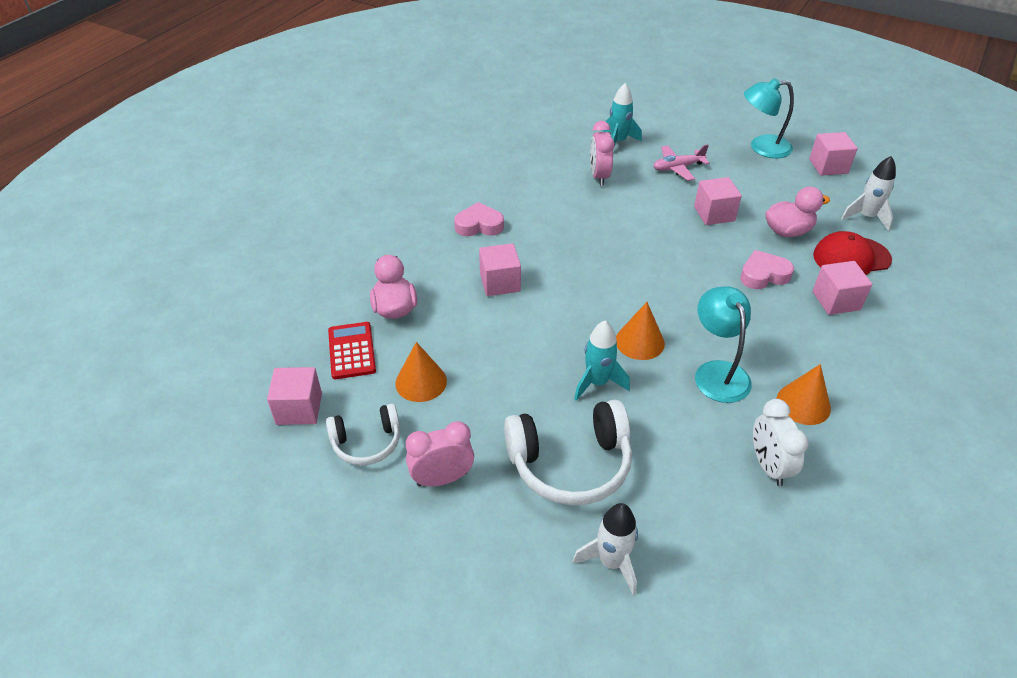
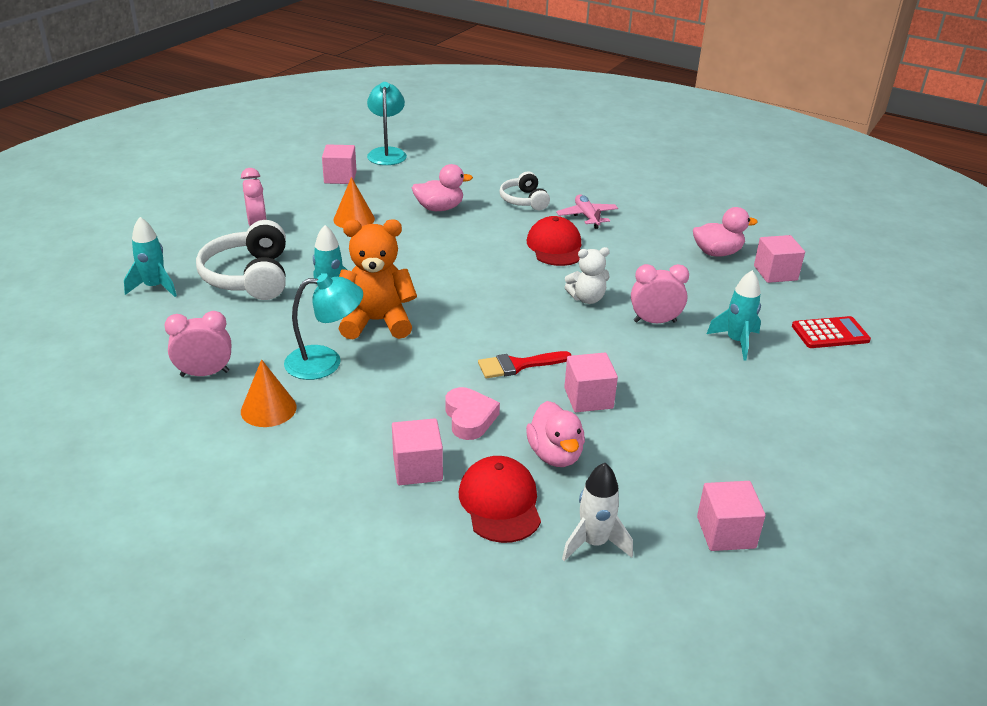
camera: 90 degrees right, 10 degrees down
white headphones [326,403,400,466] -> white headphones moved to [499,171,550,210]
red calculator [328,322,376,379] -> red calculator moved to [792,316,871,348]
pink heart [454,202,504,236] -> red cap [527,216,581,266]
pink cube [479,243,521,296] -> pink cube moved to [754,235,805,283]
white rocket [573,503,638,595] -> turquoise rocket [124,217,177,297]
orange cone [616,302,665,360] -> orange teddy bear [339,219,417,339]
pink plane [653,144,709,181] -> pink plane moved to [556,195,618,229]
turquoise lamp [744,78,794,158] -> turquoise lamp moved to [367,82,407,165]
white clock [753,399,809,486] -> pink clock [164,311,231,377]
none -> red brush [478,351,572,378]
none -> white teddy bear [565,247,610,304]
none -> pink duck [693,207,758,256]

